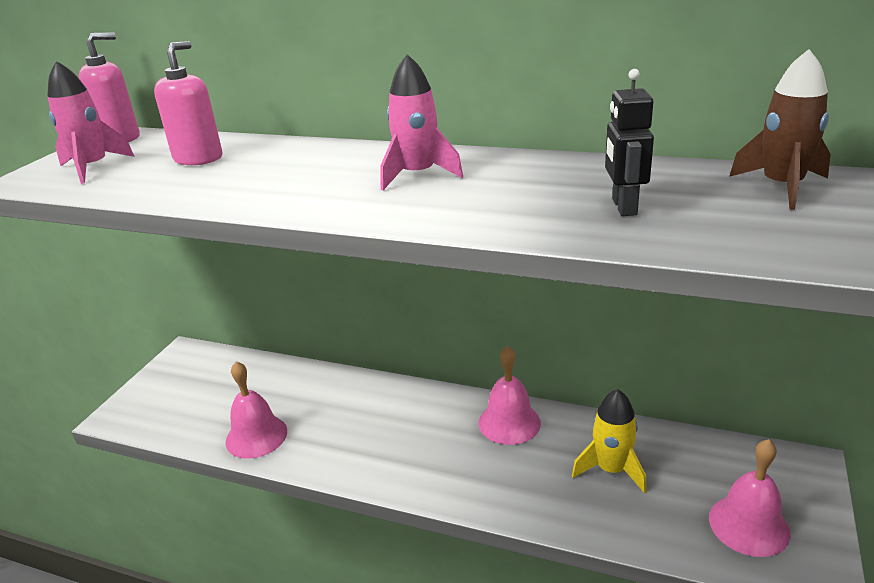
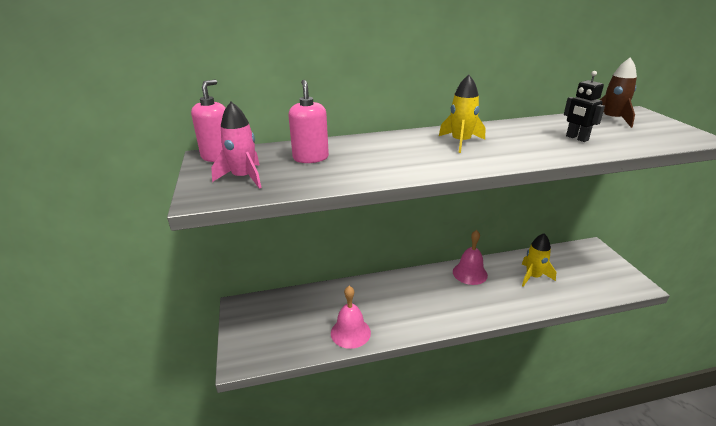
camera: 35 degrees left, 0 degrees up
pink rocket [380,54,463,190] -> yellow rocket [439,75,485,153]
pink bell [709,439,790,557] -> none

